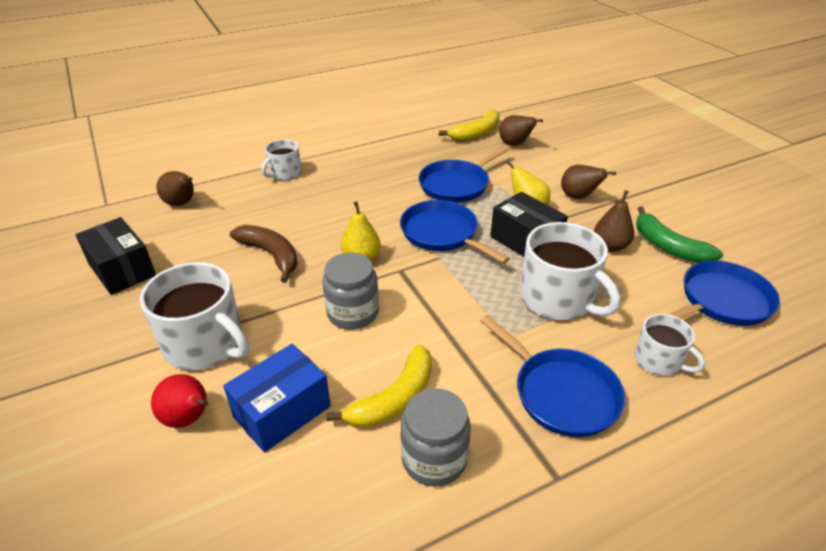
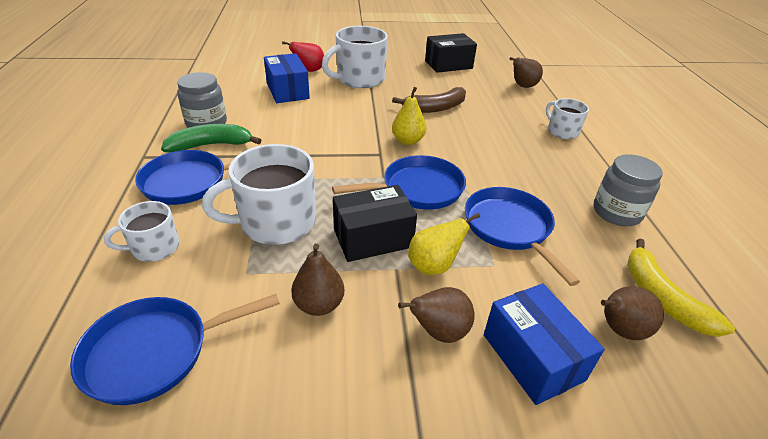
camera: 110 degrees right, 0 degrees up
grey jar [322,252,379,330] -> grey jar moved to [594,154,663,226]
yellow banana [326,344,432,428] -> none
green banana [636,207,723,263] -> green banana moved to [161,124,261,152]
blue pan [669,261,780,326] -> blue pan turned 75 degrees clockwise [70,294,280,405]
none -> blue box [484,283,605,405]

